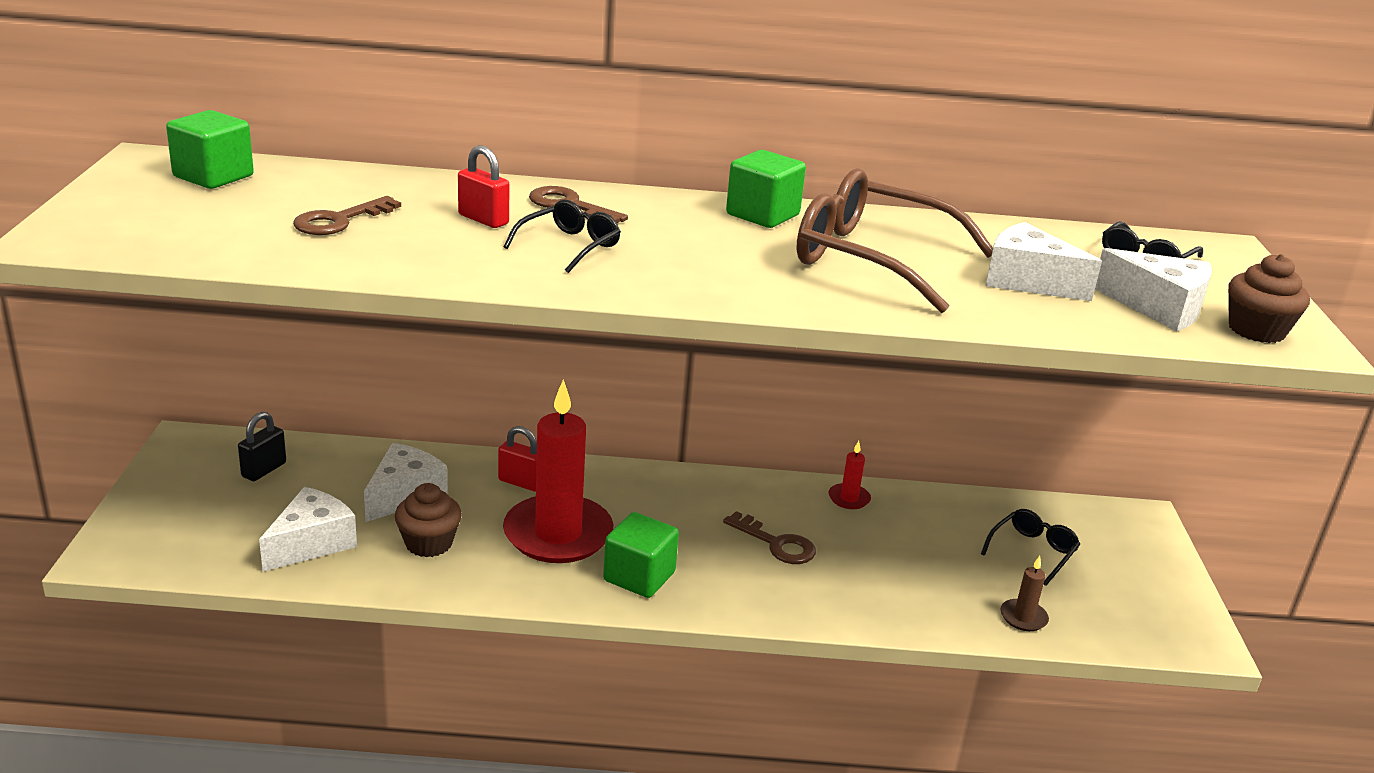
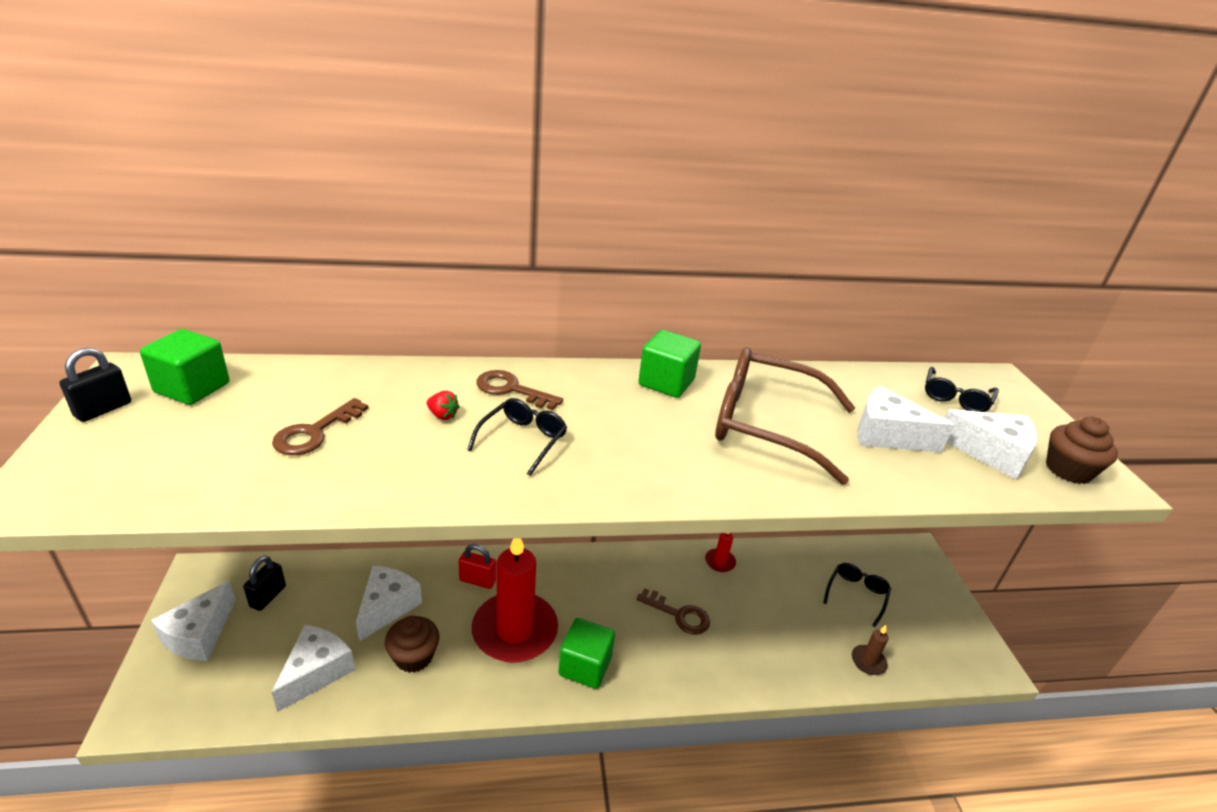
camera: 10 degrees left, 5 degrees up
red padlock [458,145,509,228] -> red strawberry [427,391,460,420]
none -> black padlock [59,348,131,422]
none -> white cheese [151,581,236,661]

